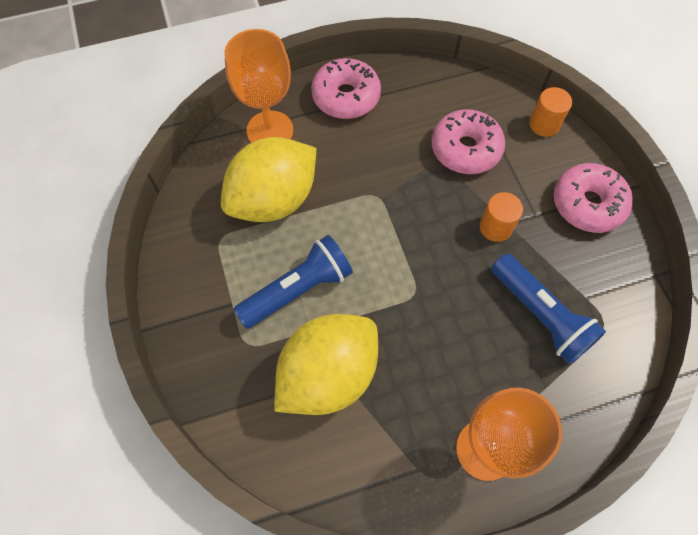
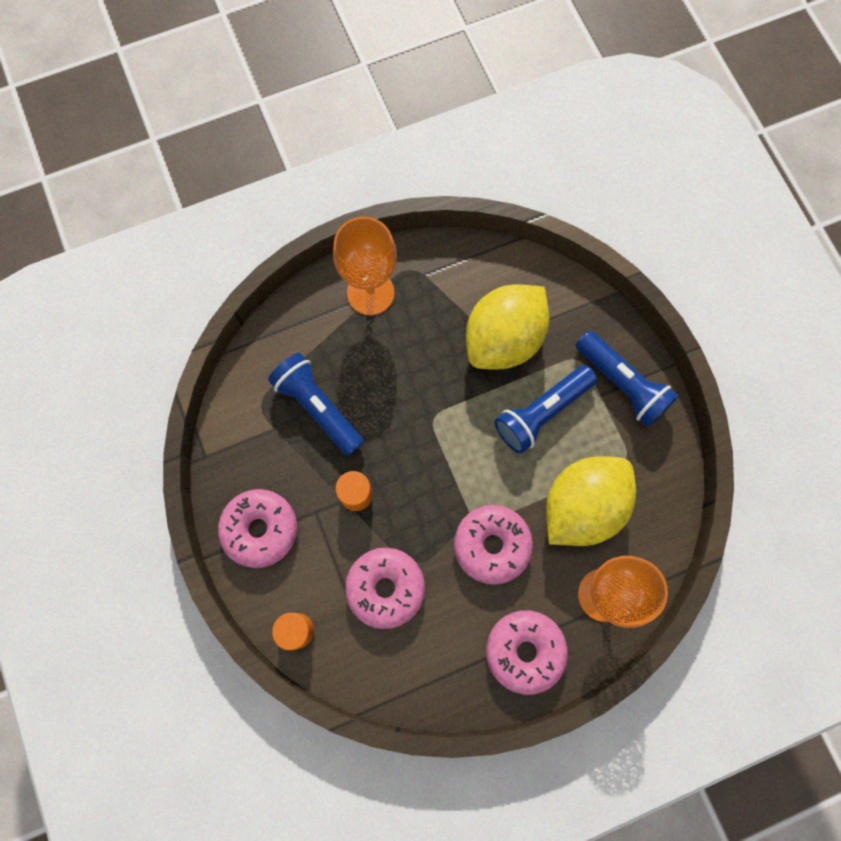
camera: 175 degrees right, 10 degrees up
none -> pink donut [454,505,533,585]
none -> blue flashlight [575,331,678,427]

